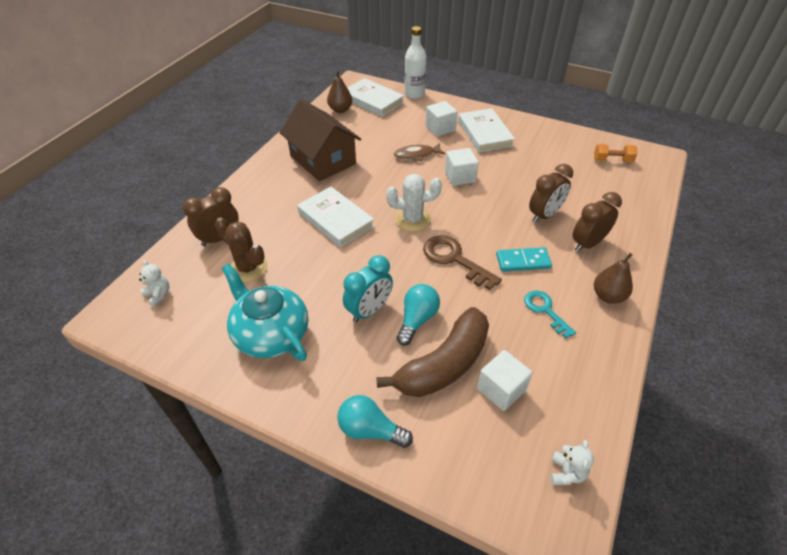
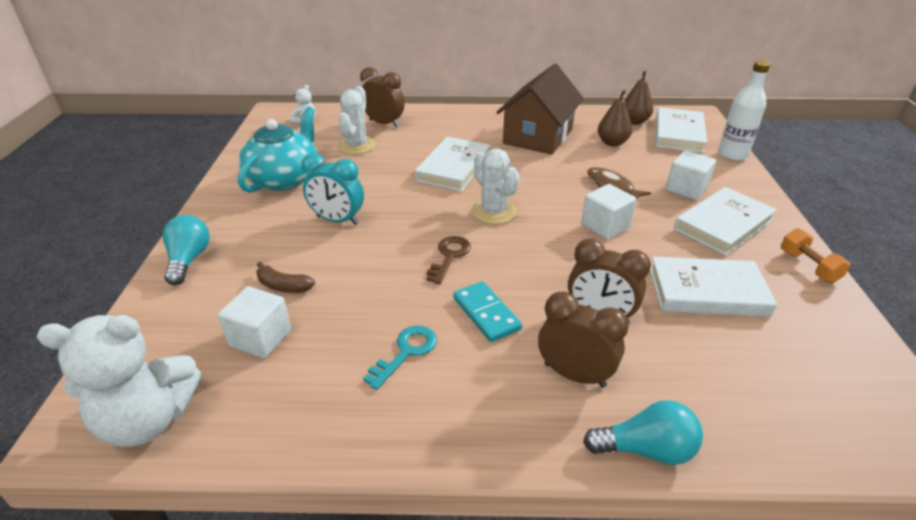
camera: 65 degrees right, 10 degrees down
brown cactus [215,217,268,282] -> white cactus [337,86,376,155]
brown banana [376,307,489,397] -> brown banana [256,262,315,293], size x0.44
turquoise light bulb [397,284,440,346] -> turquoise light bulb moved to [583,400,703,465]
brown key [423,235,502,290] -> brown key [426,236,471,284], size x0.66
white teddy bear [551,440,594,485] -> white teddy bear [37,315,202,447], size x2.18
orange dumbbell [594,144,637,162] -> orange dumbbell moved to [781,228,850,283]
brown pear [594,253,633,304] -> brown pear moved to [598,90,632,146]
none -> white book [650,257,777,317]

